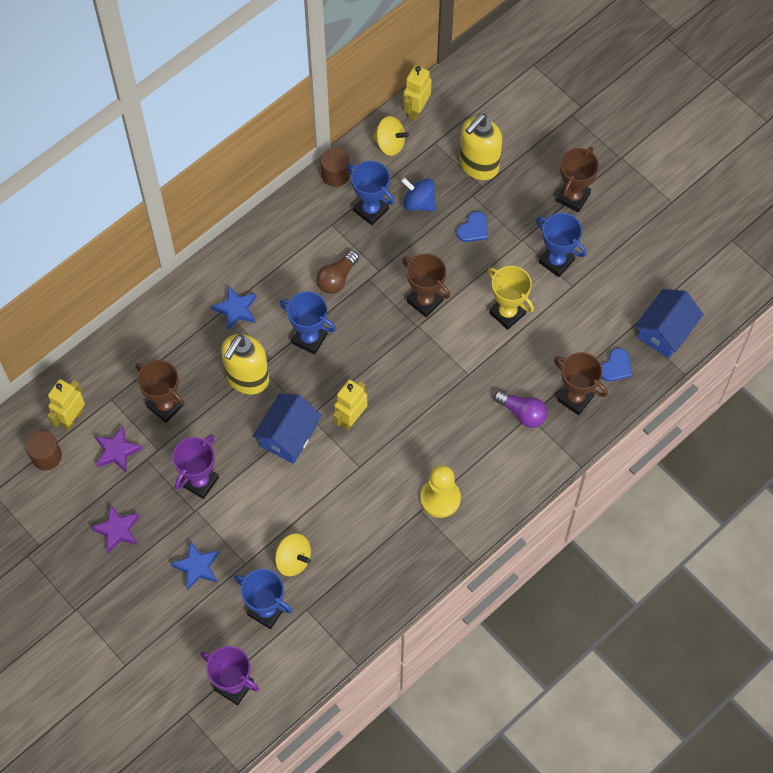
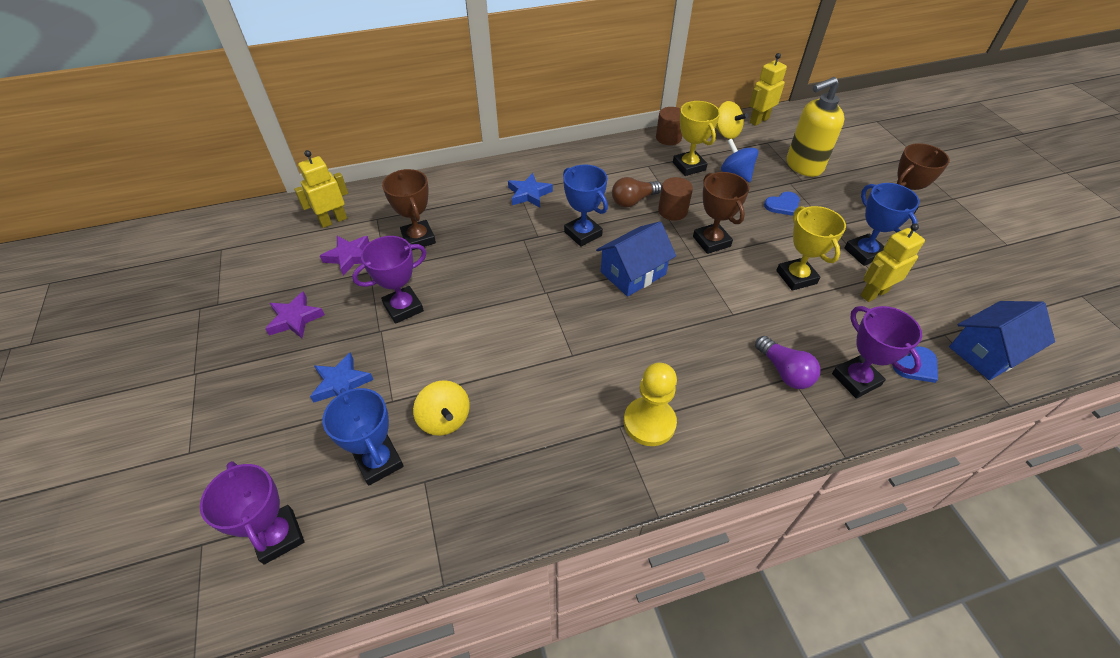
camera: 25 degrees right, 15 degrees down
brown cylinder [26,431,62,470] -> brown cylinder moved to [658,177,693,221]
yellow soap dispenser [221,334,269,394] -> none
blue house [252,393,322,464] -> blue house moved to [596,221,676,297]
yellow robot [333,379,367,431] -> yellow robot moved to [861,223,925,302]
blue trophy [347,161,394,225] -> yellow trophy [673,101,720,176]
brown trophy [554,352,608,415] -> purple trophy [832,306,922,399]

